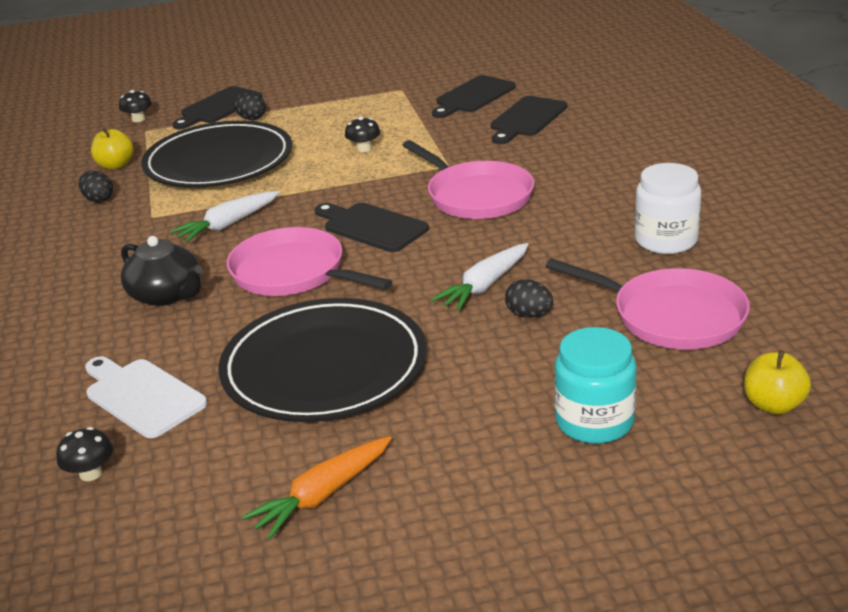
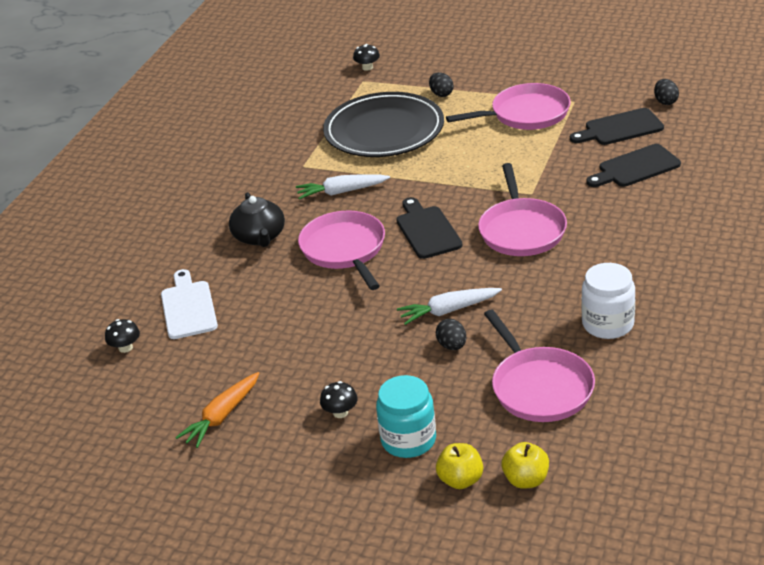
camera: 35 degrees right, 5 degrees up
black egg [79,171,113,203] -> black egg moved to [654,79,679,105]
yellow apple [91,128,134,169] -> yellow apple moved to [436,443,483,489]
black cutting board [172,86,262,130] -> none
black plate [218,298,426,422] -> none
orange carrot [242,436,392,539] -> orange carrot turned 45 degrees counterclockwise [175,372,260,448]
black mushroom [345,117,380,152] -> black mushroom moved to [320,381,358,418]
none -> pink pan [446,83,571,130]

